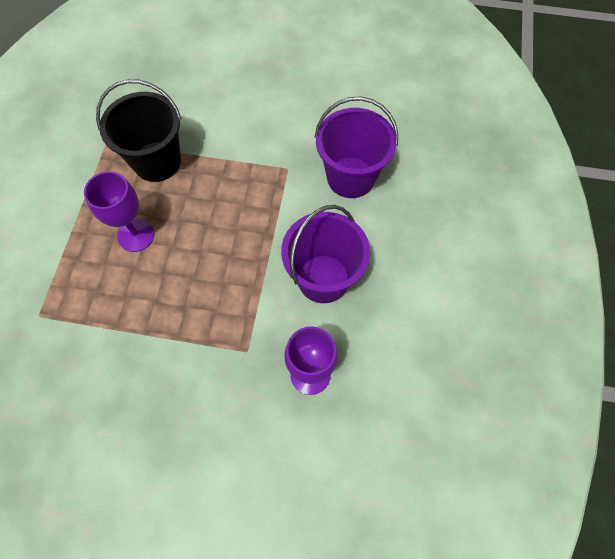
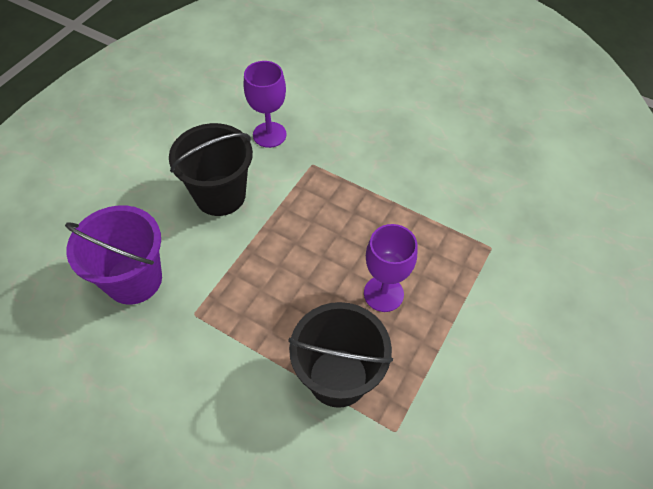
camera: 160 degrees left, 10 degrees down
purple bucket [281,205,370,303] -> black bucket [169,123,253,216]

